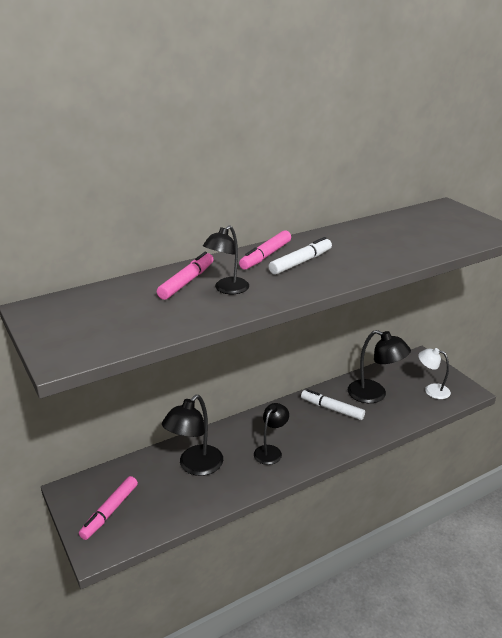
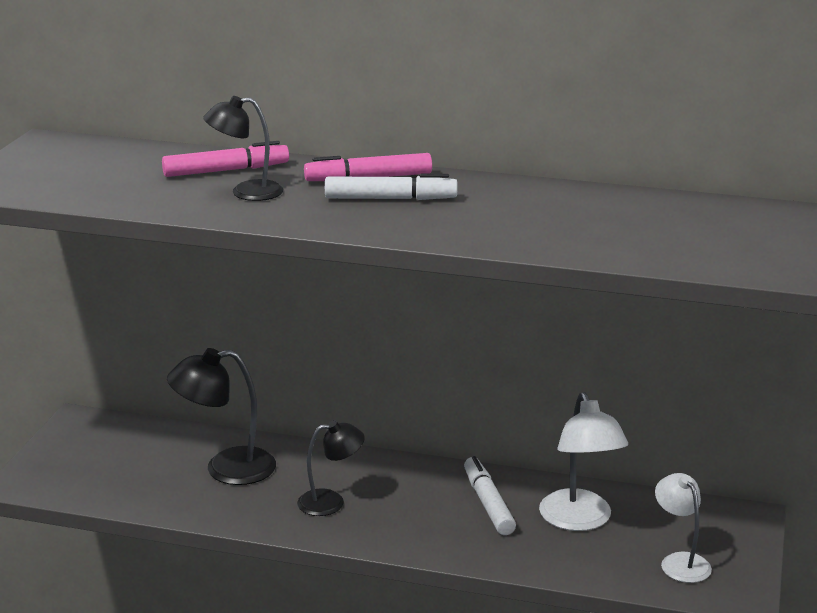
camera: 45 degrees right, 5 degrees down
pink marker [79,476,138,540] -> none
black lamp [348,330,411,403] -> white lamp [539,392,628,531]

